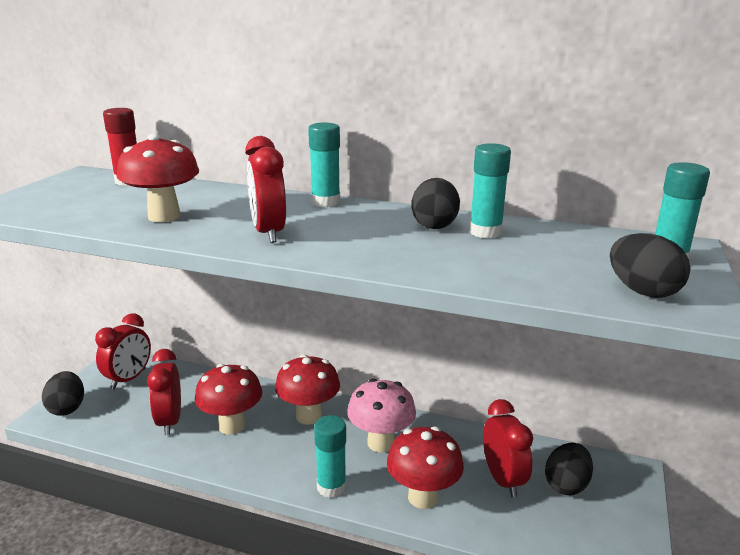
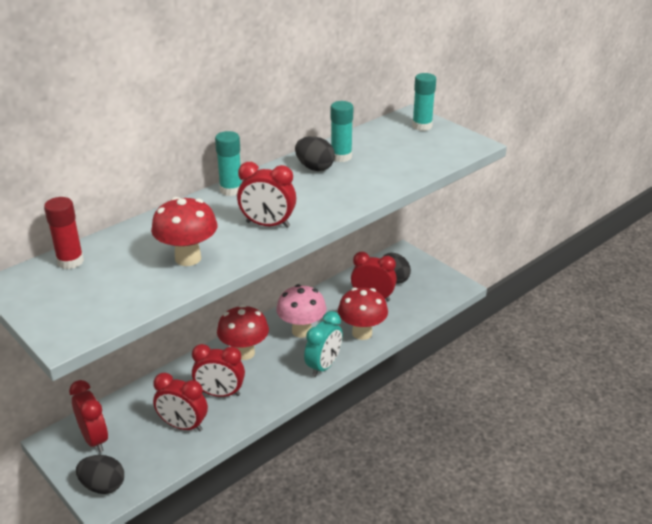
camera: 60 degrees left, 10 degrees up
red mushroom [195,364,262,435] -> red clock [192,344,245,397]
turquoise glue stick [314,415,346,498] -> turquoise clock [304,311,343,377]
black egg [610,233,690,298] -> none

